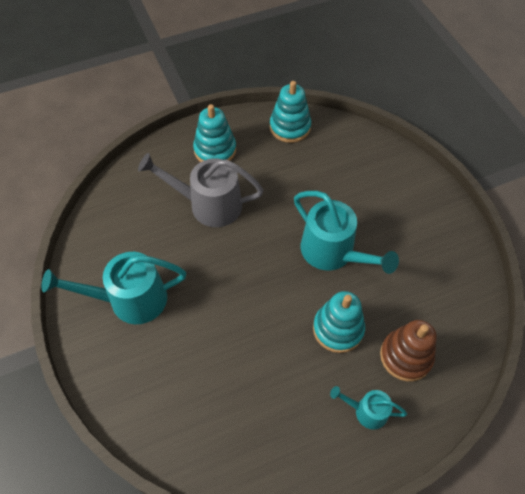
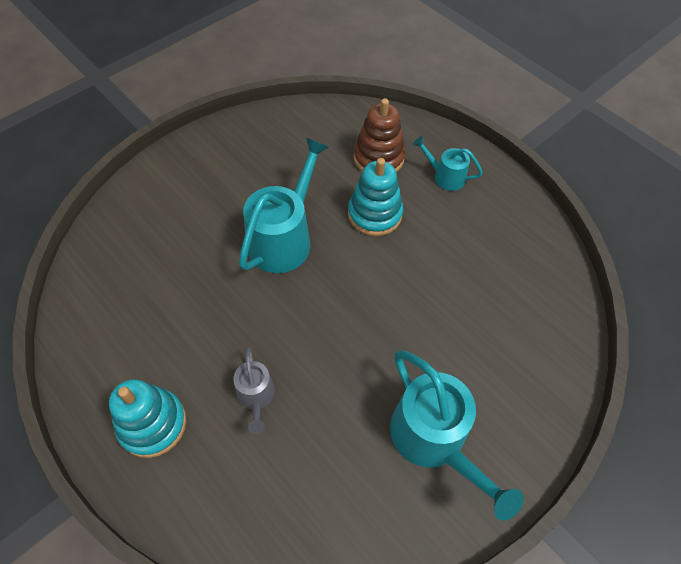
camera: 110 degrees left, 0 degrees up
grey watering can [138,153,263,227] -> grey watering can [233,347,275,434], size x0.53
turquoise stacking toy [270,81,311,143] -> none
turquoise watering can [330,386,407,430] -> turquoise watering can turned 120 degrees clockwise [413,136,483,191]

